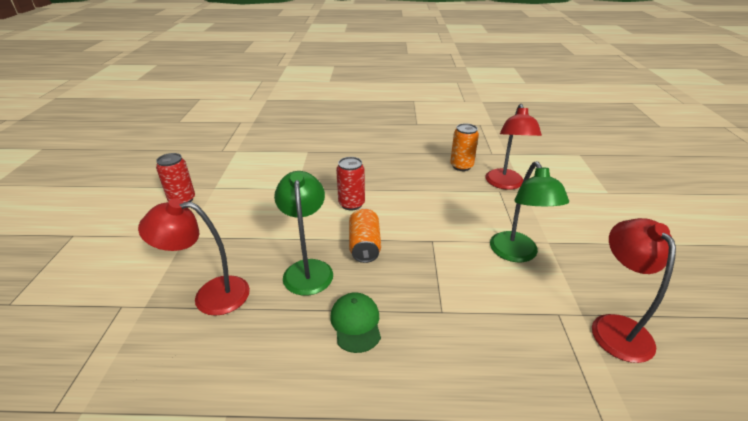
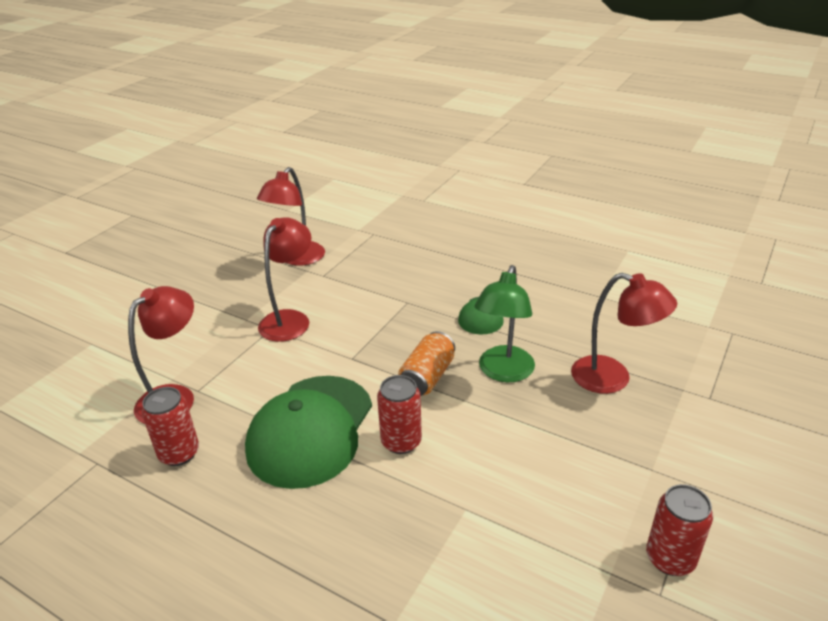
camera: 150 degrees left, 0 degrees up
orange can [450,123,479,171] -> red can [142,387,199,466]
green lamp [490,161,569,262] -> red lamp [258,217,311,342]
none -> green cap [245,376,372,489]

